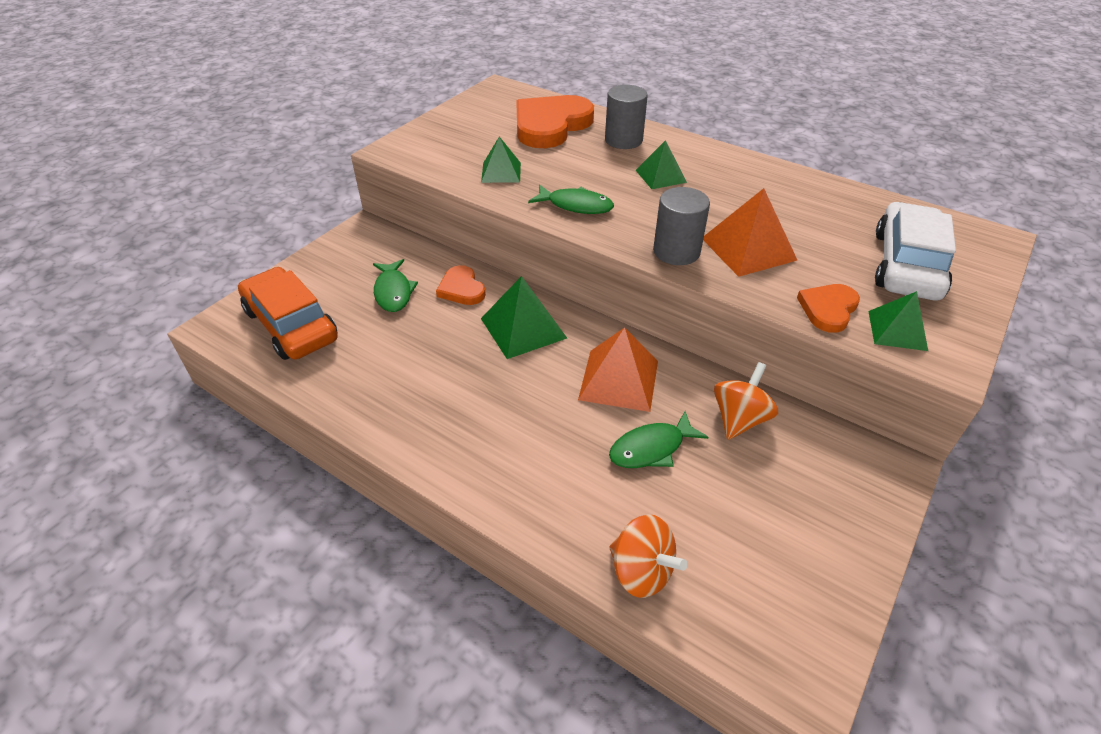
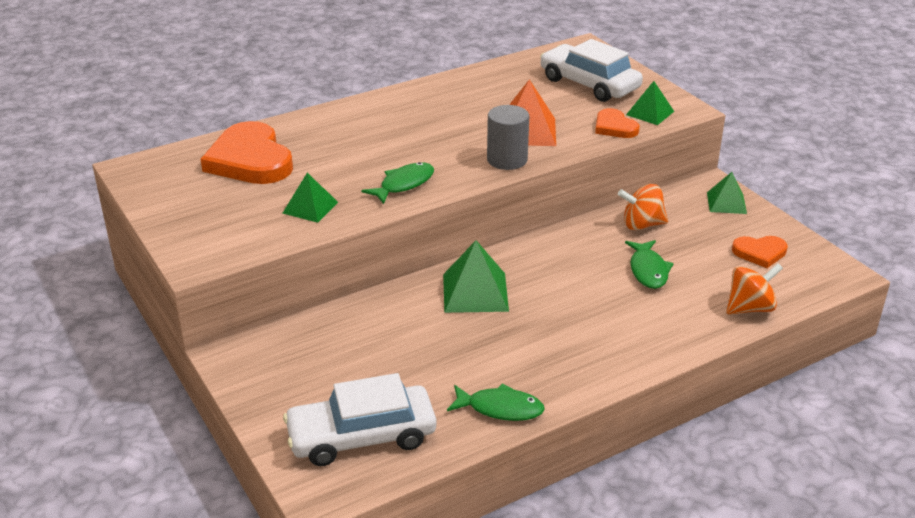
camera: 65 degrees left, 10 degrees down
orange car [238,267,338,360] -> white car [283,373,436,466]
green fish [373,259,418,312] -> green fish moved to [447,383,545,421]
orange heart [436,265,486,305] -> orange heart moved to [732,236,788,268]
orange pyramid [578,327,658,412] -> none
grey cylinder [605,85,648,149] -> none
green pyramid [636,140,687,189] -> green pyramid moved to [707,172,747,214]
orange spinning top [714,362,779,440] -> orange spinning top turned 60 degrees counterclockwise [618,184,668,230]

